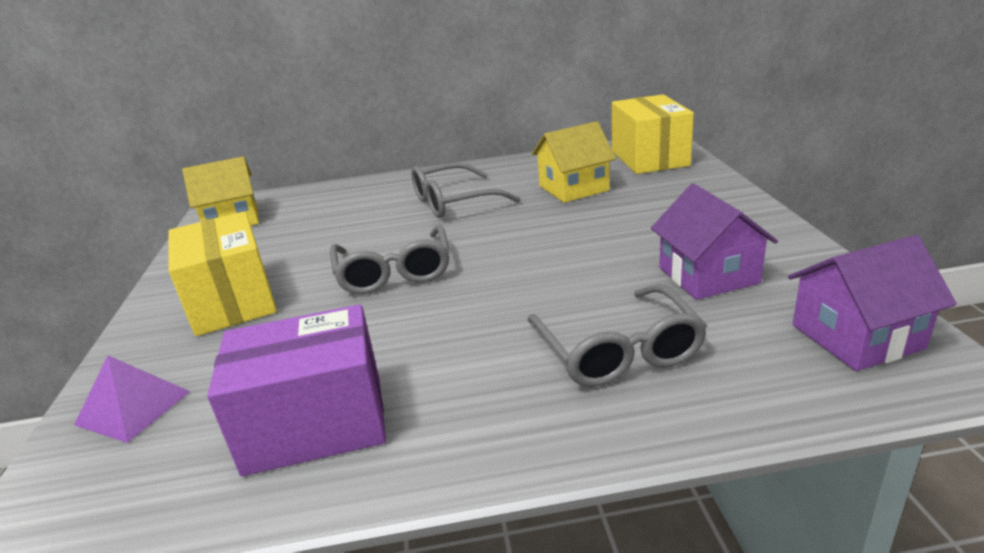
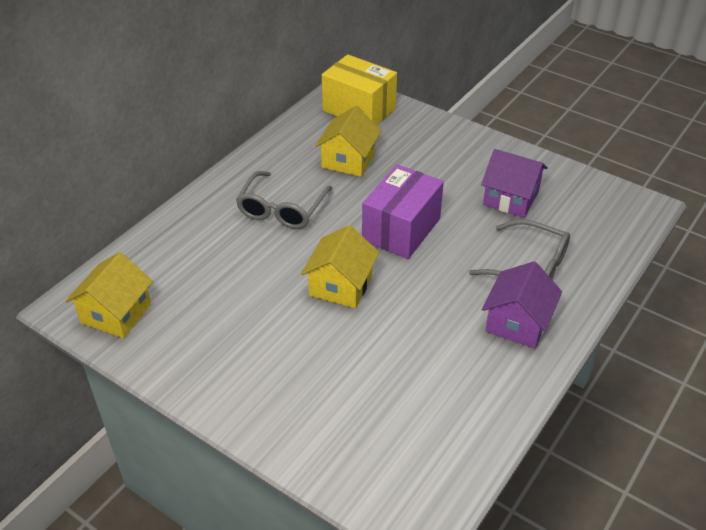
camera: 50 degrees left, 15 degrees up
purple pyramid [74,355,191,443] -> none
yellow box [168,211,277,336] -> none
purple box [207,304,386,476] -> purple box moved to [362,164,444,259]
grey glasses [330,225,450,294] -> yellow house [301,225,379,308]
purple house [788,235,957,371] -> purple house moved to [482,261,562,349]

